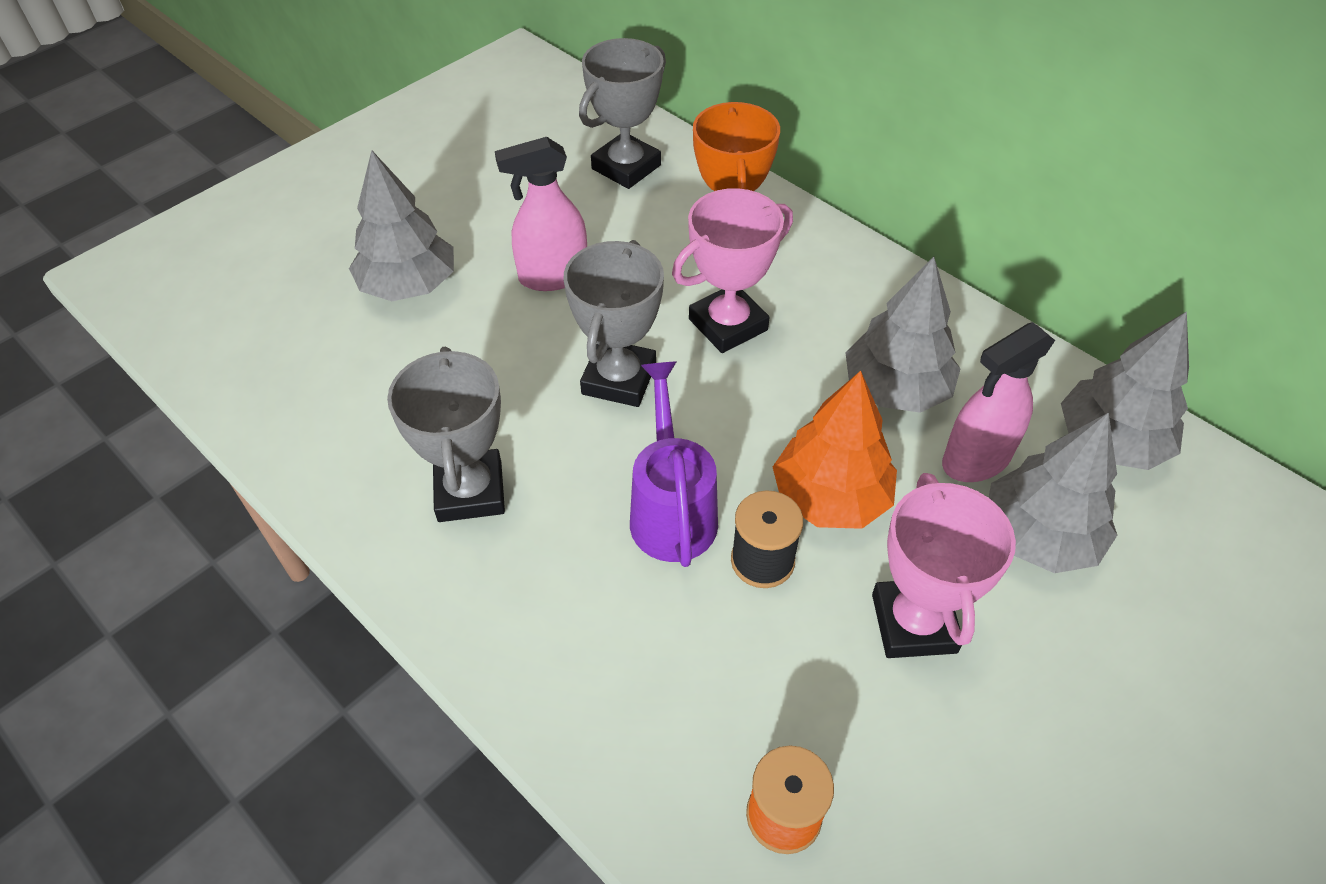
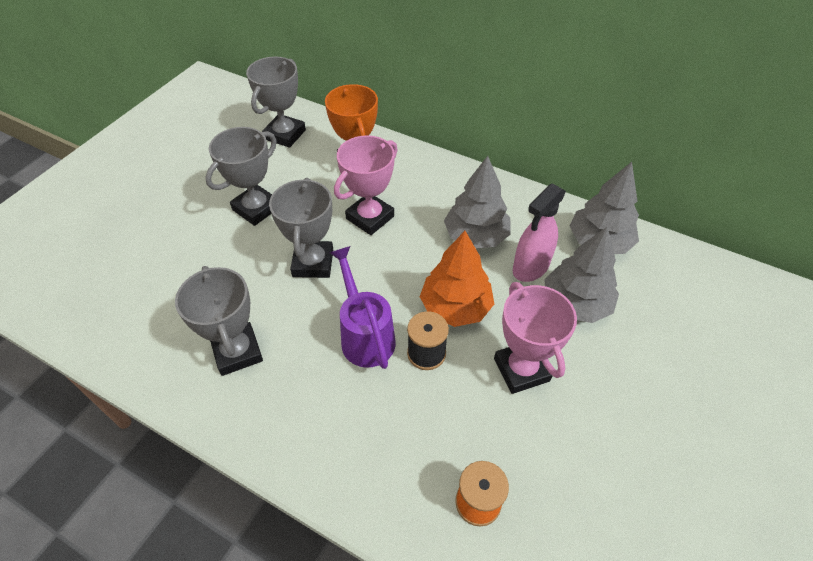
camera: 15 degrees left, 0 degrees up
grey tree [349,150,454,301] -> none
pink spray bottle [495,137,587,291] -> grey trophy [205,127,276,226]

